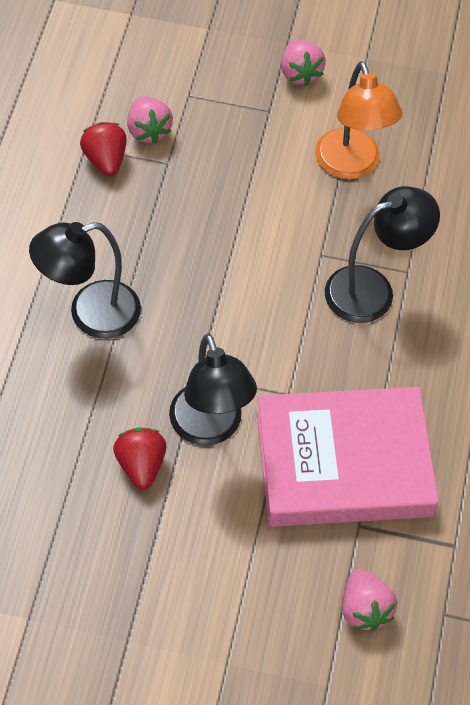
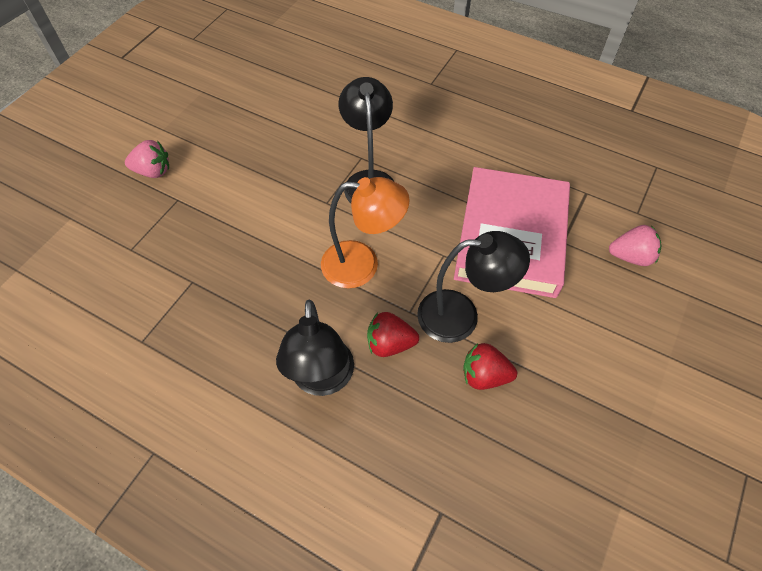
camera: 70 degrees left, 0 degrees up
red strawberry [80,122,127,176] -> red strawberry moved to [367,312,419,357]
pink strawberry [127,96,173,144] -> none
orange lamp [315,61,402,179] -> orange lamp moved to [321,177,410,288]

